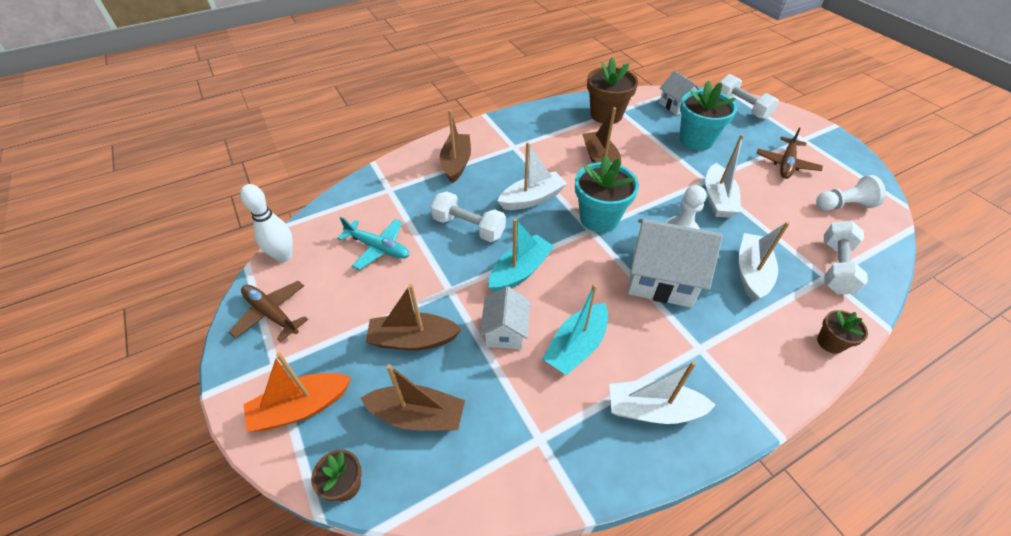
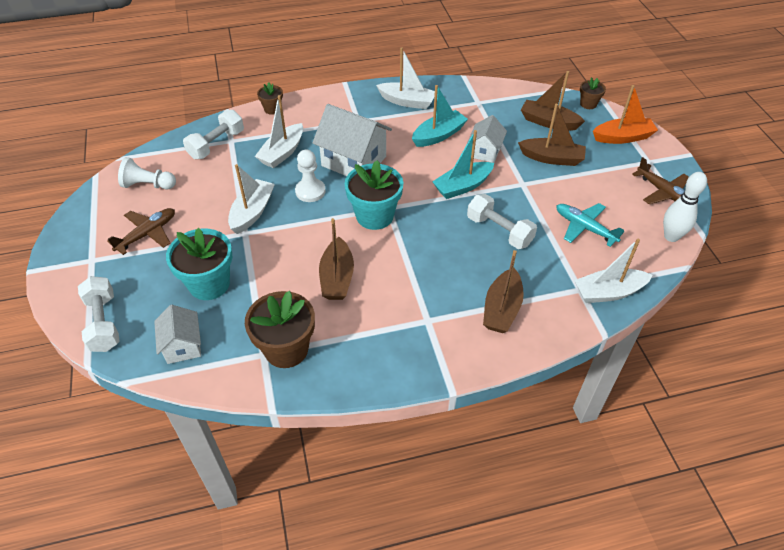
camera: 165 degrees left, 0 degrees up
white boat [498,142,567,210] -> white boat moved to [574,239,653,303]

